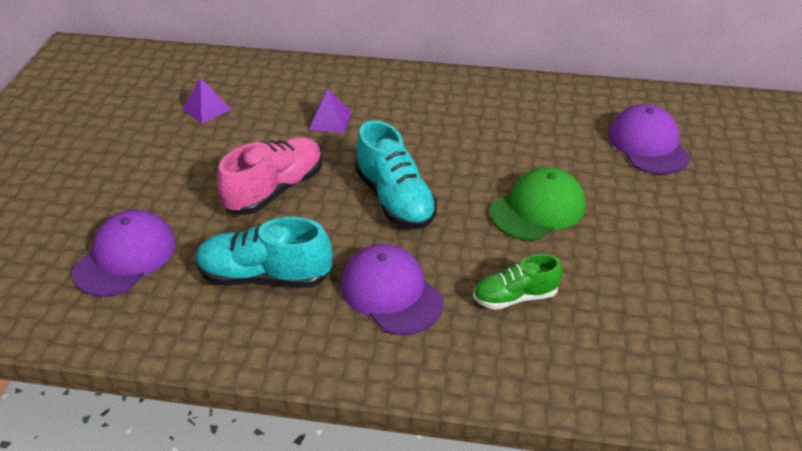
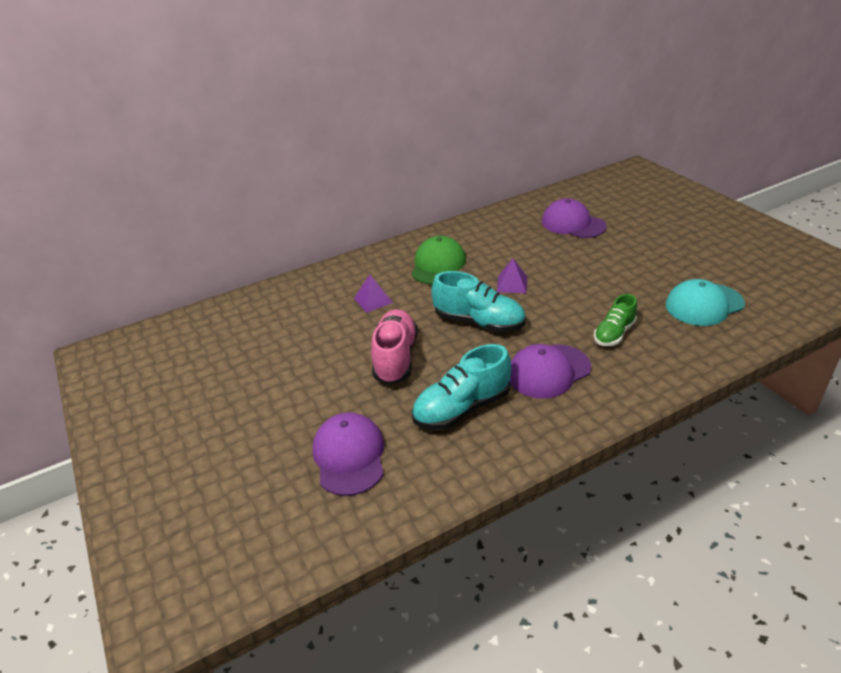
camera: 35 degrees left, 5 degrees down
purple pyramid [183,77,232,124] -> purple pyramid moved to [497,258,527,293]
purple cap [341,244,444,335] -> purple cap turned 45 degrees counterclockwise [510,344,591,399]
green cap [490,167,586,241] -> green cap moved to [411,236,466,285]
none -> turquoise cap [666,279,745,326]

